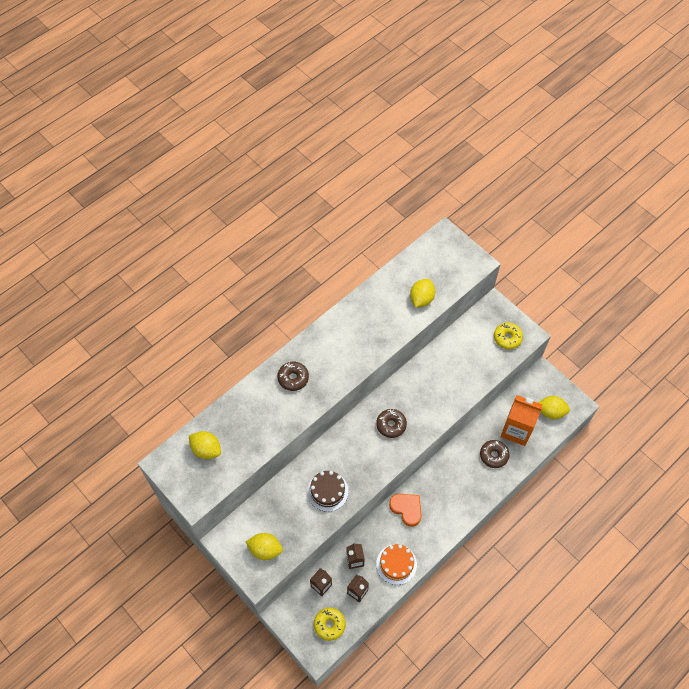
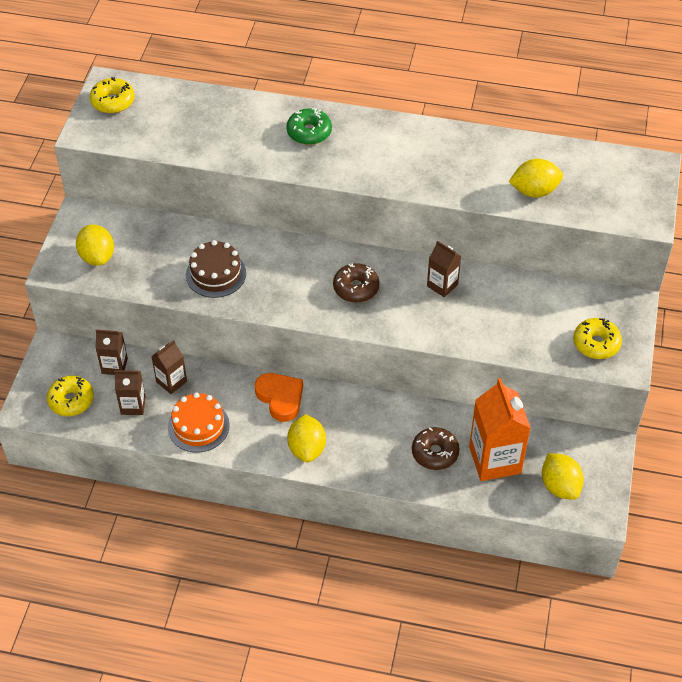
camera: 55 degrees right, 10 degrees down
yellow lemon [189,431,221,459] -> yellow lemon moved to [287,414,326,462]
brown donut [277,362,309,391] -> green donut [287,108,332,145]
orange heart [389,494,422,527] -> orange heart turned 45 degrees counterclockwise [255,373,303,422]
none -> yellow donut [90,77,135,113]
none -> brown carton [427,241,461,297]

